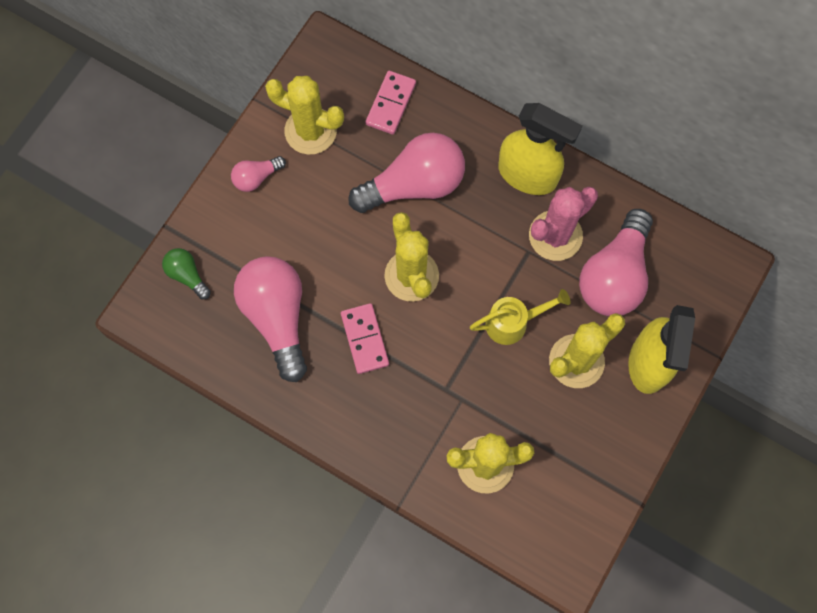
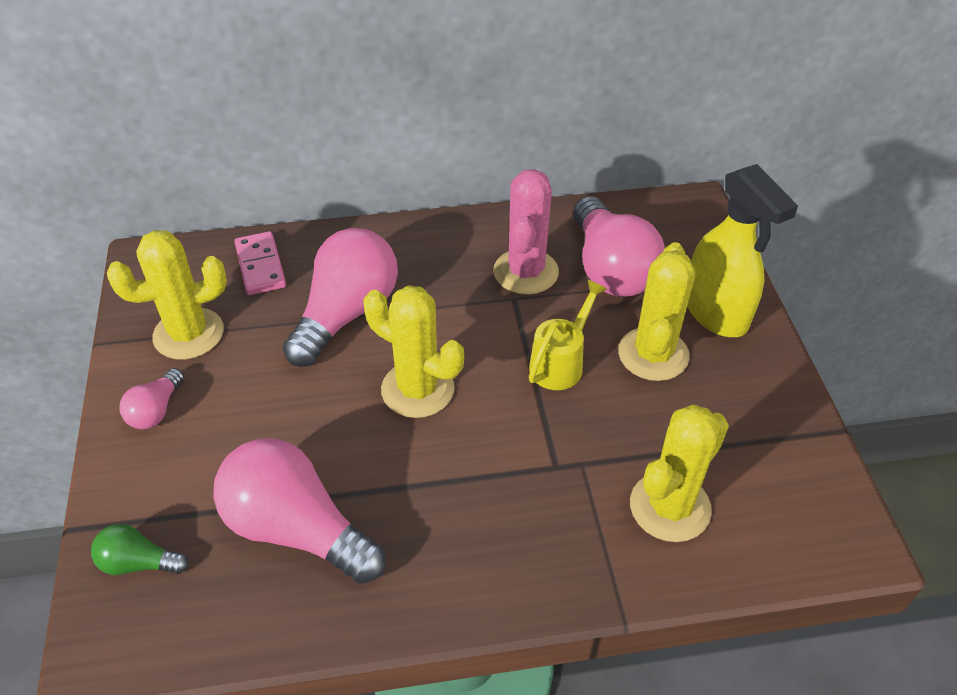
camera: 40 degrees left, 25 degrees down
pink domino [341,303,389,374] -> none
yellow spray bottle [498,103,582,195] -> none

